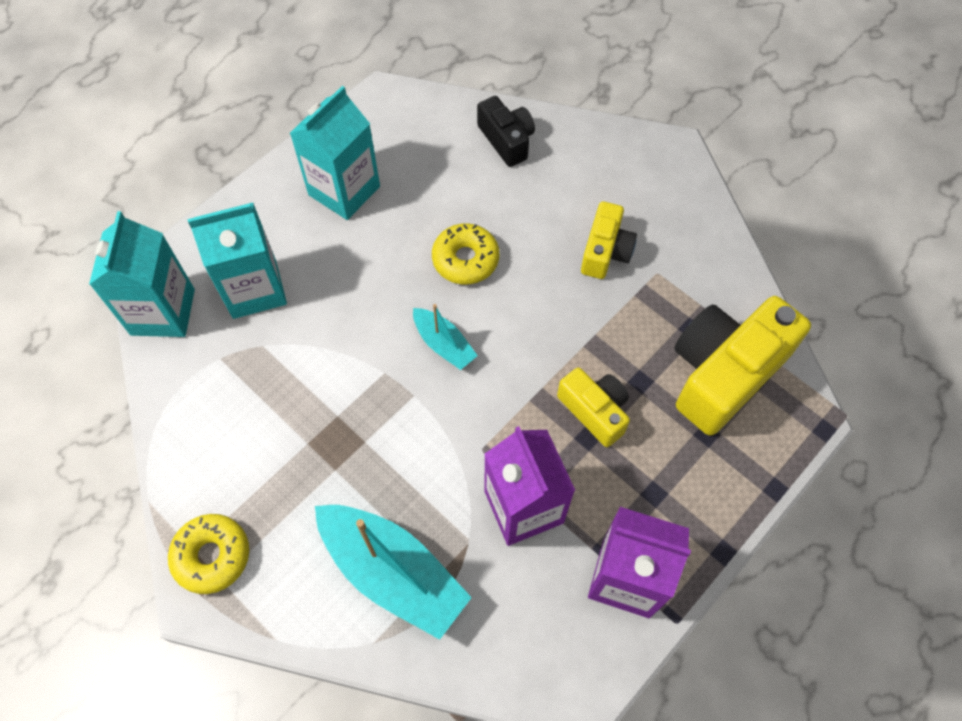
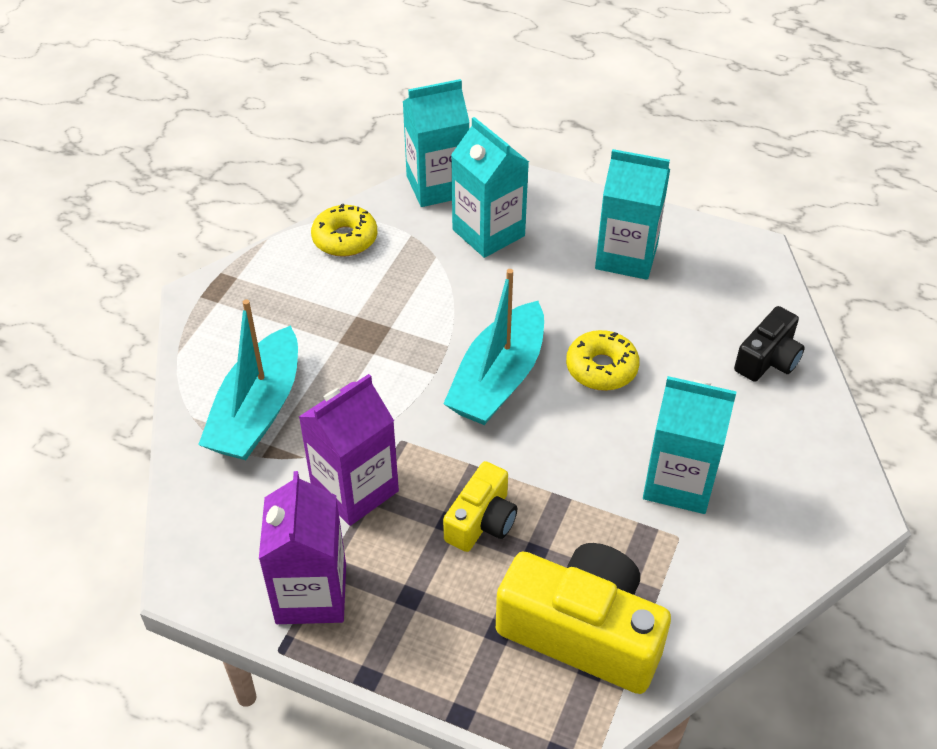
camera: 70 degrees right, 15 degrees down
yellow donut [168,514,249,594] -> yellow donut moved to [311,204,378,257]
turquoise boat [413,304,478,370] -> turquoise boat [443,269,544,425], size x1.91
yellow camera [581,201,637,279] -> turquoise carton [643,376,737,514]

